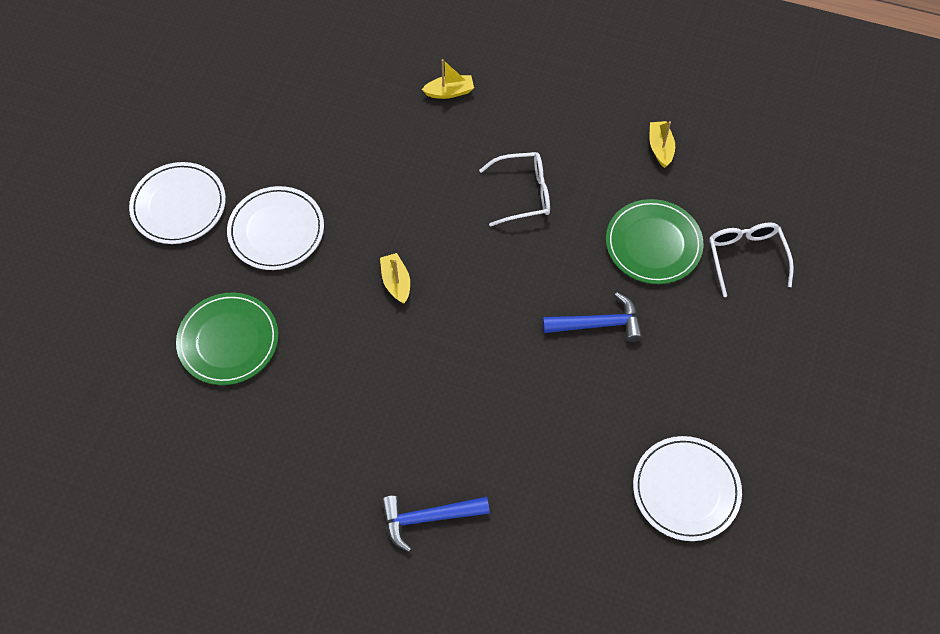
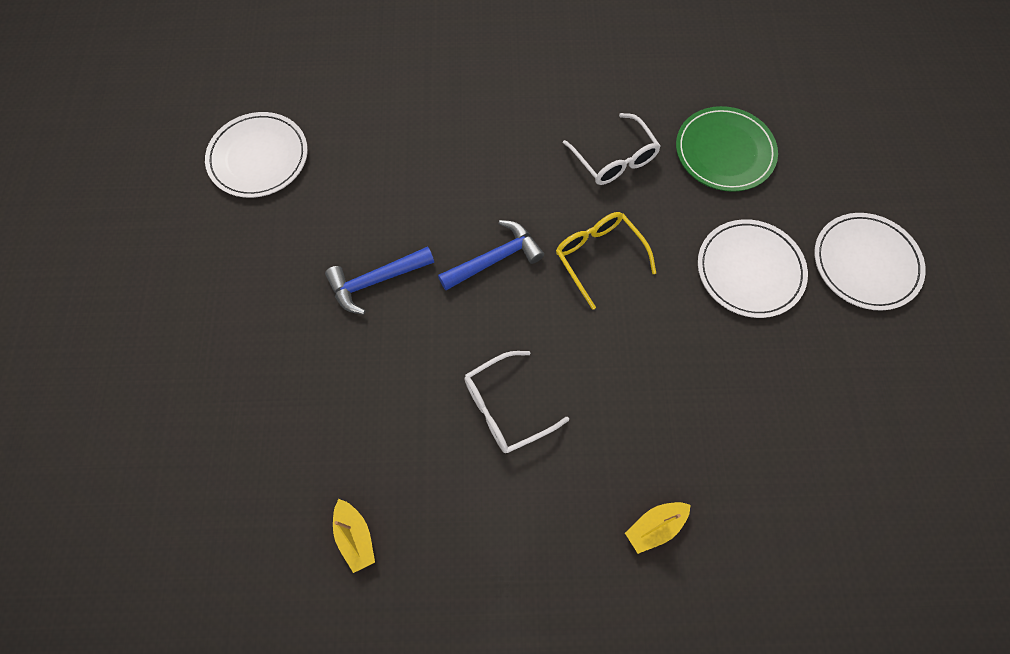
camera: 160 degrees right, 5 degrees up
yellow boat [380,253,410,304] -> yellow glasses [556,212,656,310]
blue hammer [381,495,490,552] -> blue hammer moved to [438,220,544,290]
green plate [606,199,704,284] -> none
white glasses [709,222,794,297] -> white glasses moved to [563,113,661,185]

